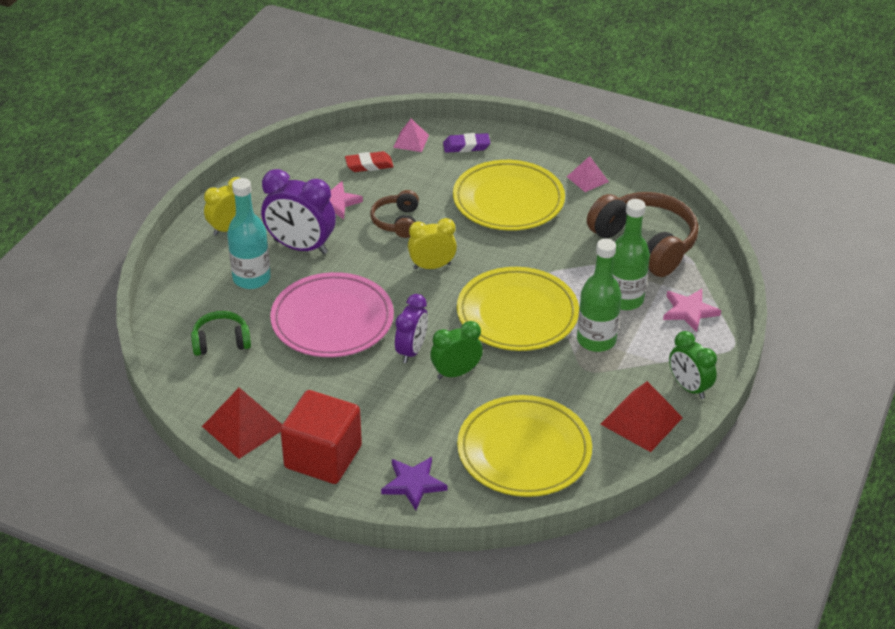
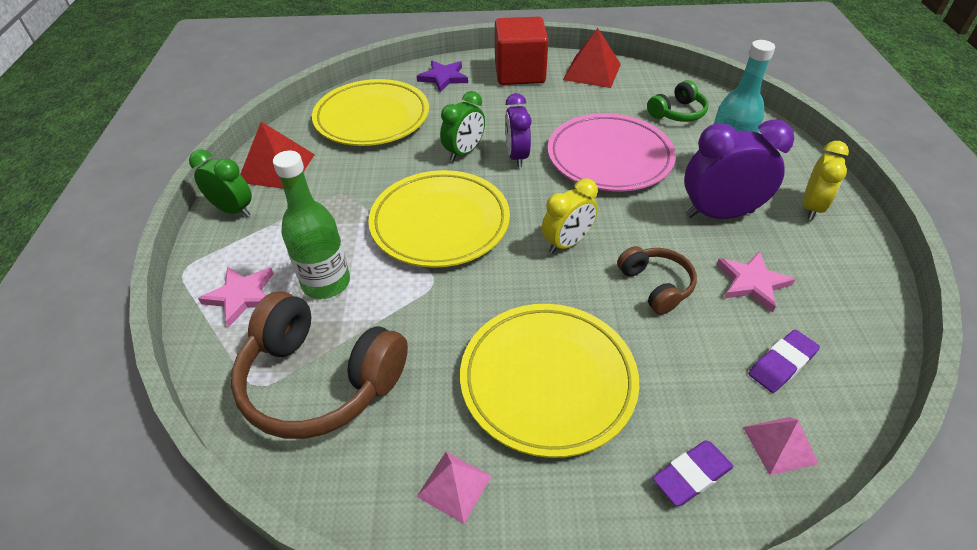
camera: 155 degrees right, 5 degrees up
red eraser [345,151,394,172] -> purple eraser [749,329,820,393]
green bottle [577,239,622,352] -> none

